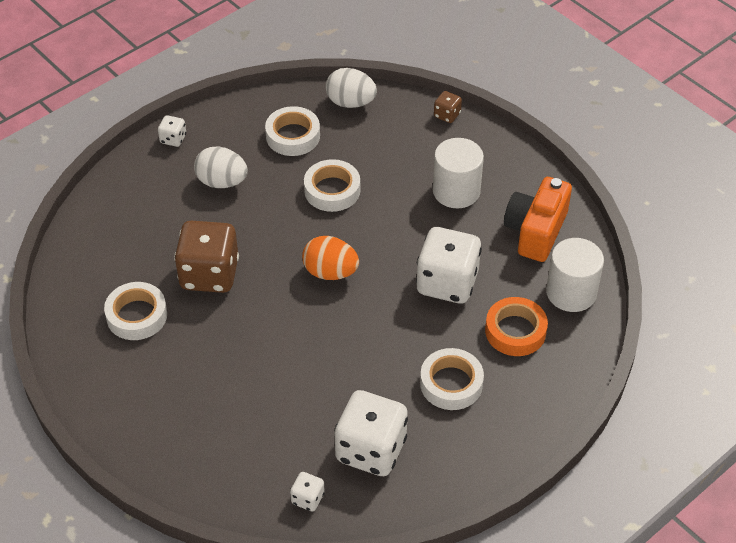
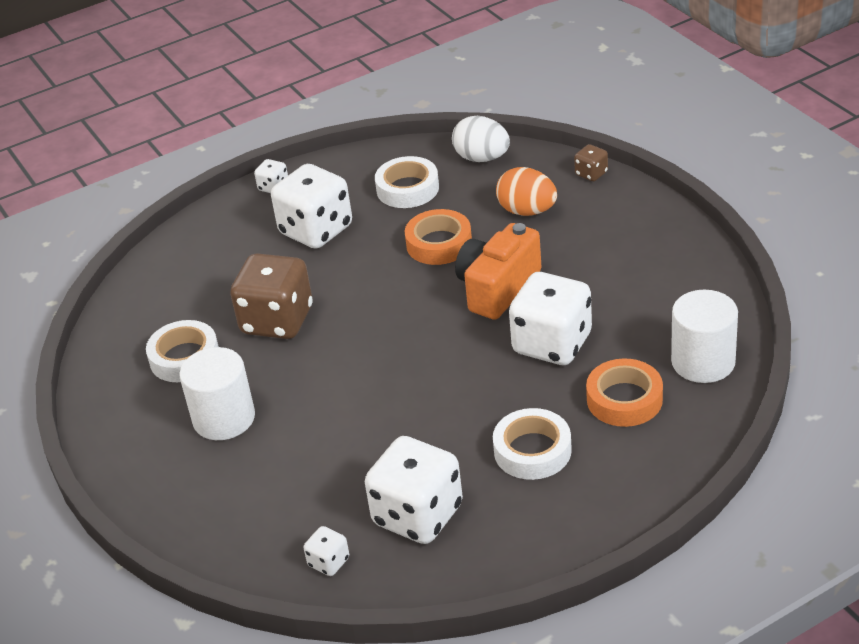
camera: 15 degrees right, 10 degrees down
white egg [194,146,248,188] -> white dice [271,164,352,249]
orange egg [302,236,359,280] -> orange egg moved to [496,167,557,216]
white tape [304,159,360,212] -> orange tape [404,209,472,265]
white cylinder [433,138,484,208] -> white cylinder moved to [179,347,255,440]
orange camera [504,177,572,262] -> orange camera moved to [455,223,541,320]

